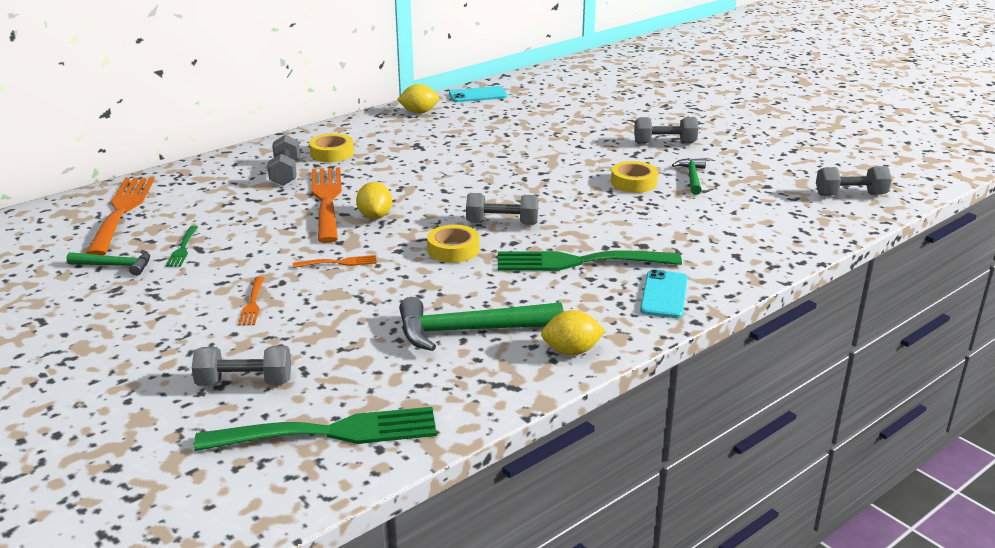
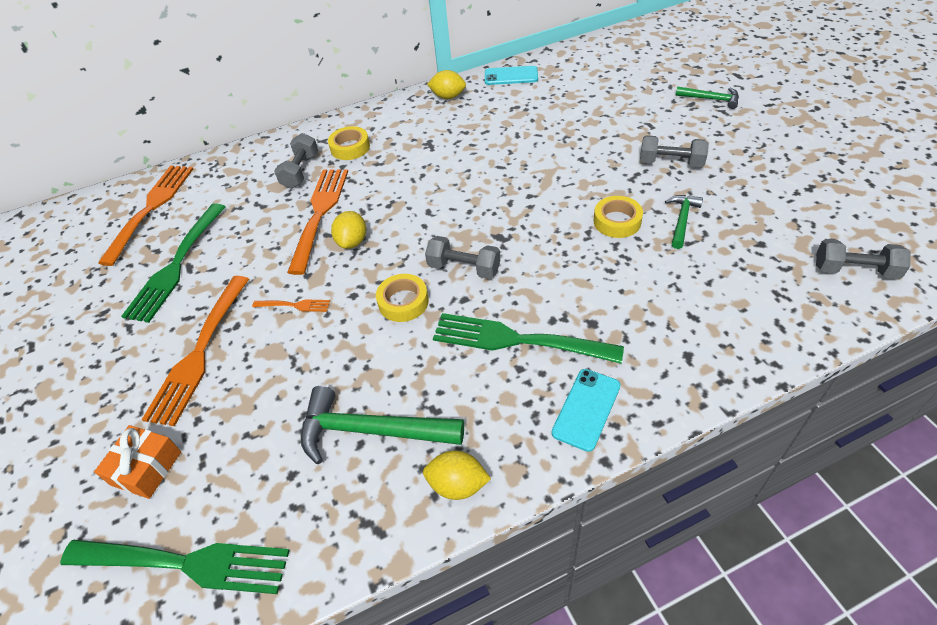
camera: 20 degrees right, 20 degrees up
green hammer [67,250,150,276] -> green hammer moved to [675,86,739,109]
green fork [166,226,198,267] -> green fork [121,203,225,323], size x2.22
grey dumbbell [192,346,291,386] -> orange gift [94,425,181,499]
orange fork [238,276,264,326] -> orange fork [142,276,249,426], size x2.22

